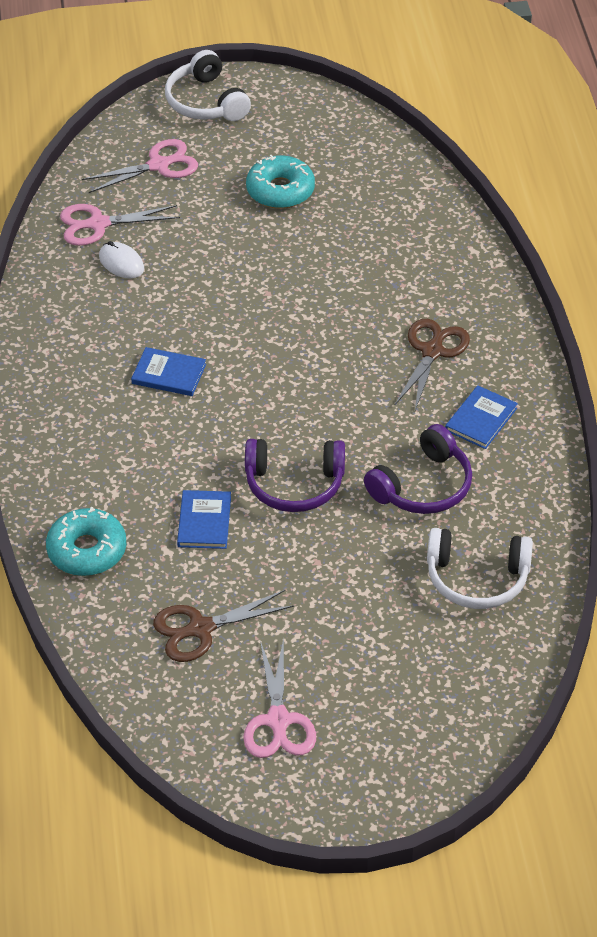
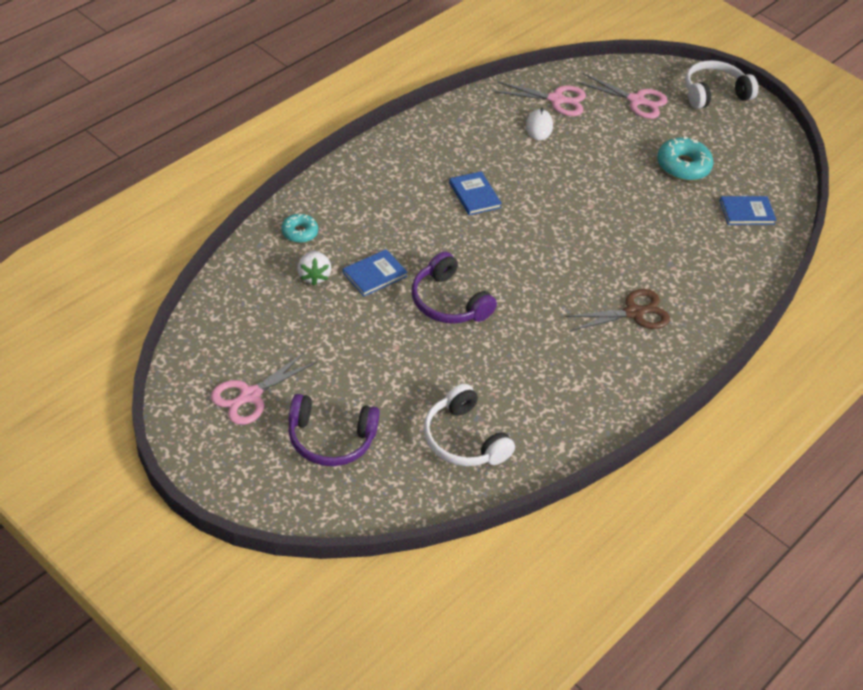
camera: 45 degrees right, 0 degrees up
turquoise donut [46,507,126,576] -> turquoise donut [281,214,318,243], size x0.60
pink scissors [60,204,180,246] -> pink scissors turned 150 degrees clockwise [494,81,586,116]
brown scissors [153,590,294,662] -> none
white headphones [165,50,251,121] -> white headphones turned 45 degrees clockwise [685,60,758,109]
purple headphones [364,424,472,514] -> purple headphones moved to [288,394,380,466]
blue book [445,385,518,449] -> blue book moved to [720,196,777,225]
none -> white strawberry [297,251,331,286]

